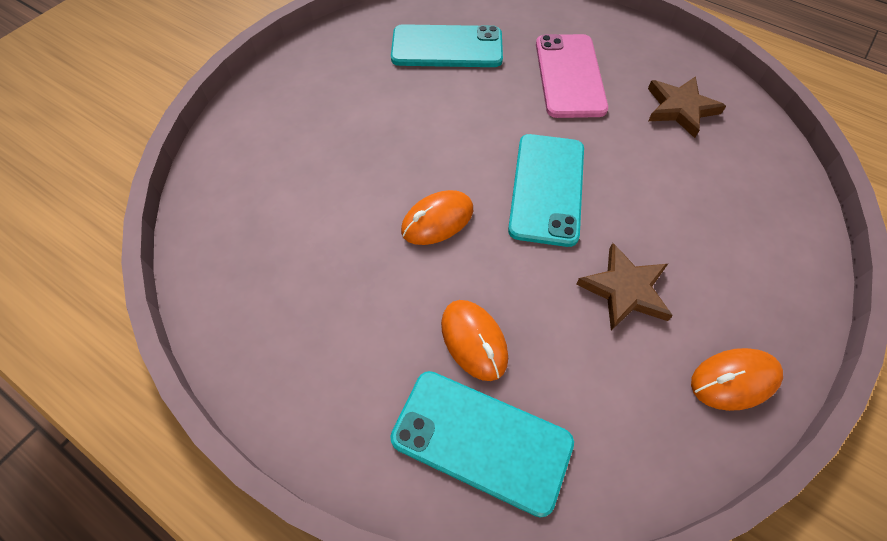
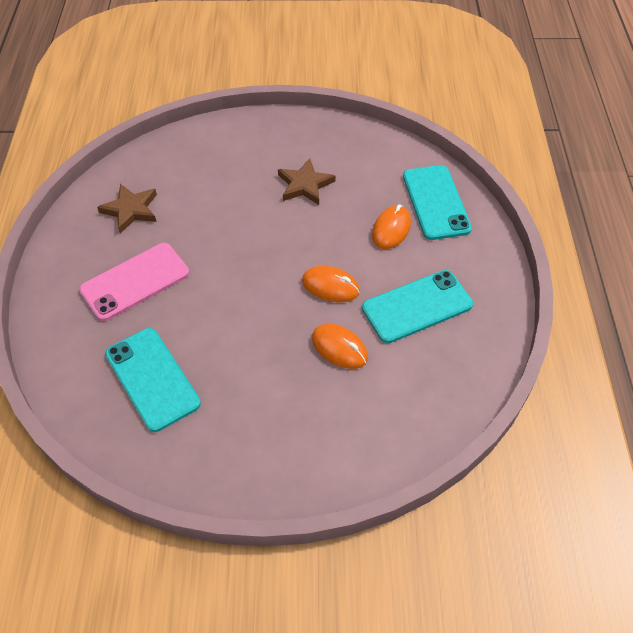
camera: 125 degrees left, 5 degrees down
turquoise phone [508,134,584,247] -> turquoise phone moved to [362,270,473,343]
orange mouse [691,348,783,411] -> orange mouse moved to [312,324,368,369]

